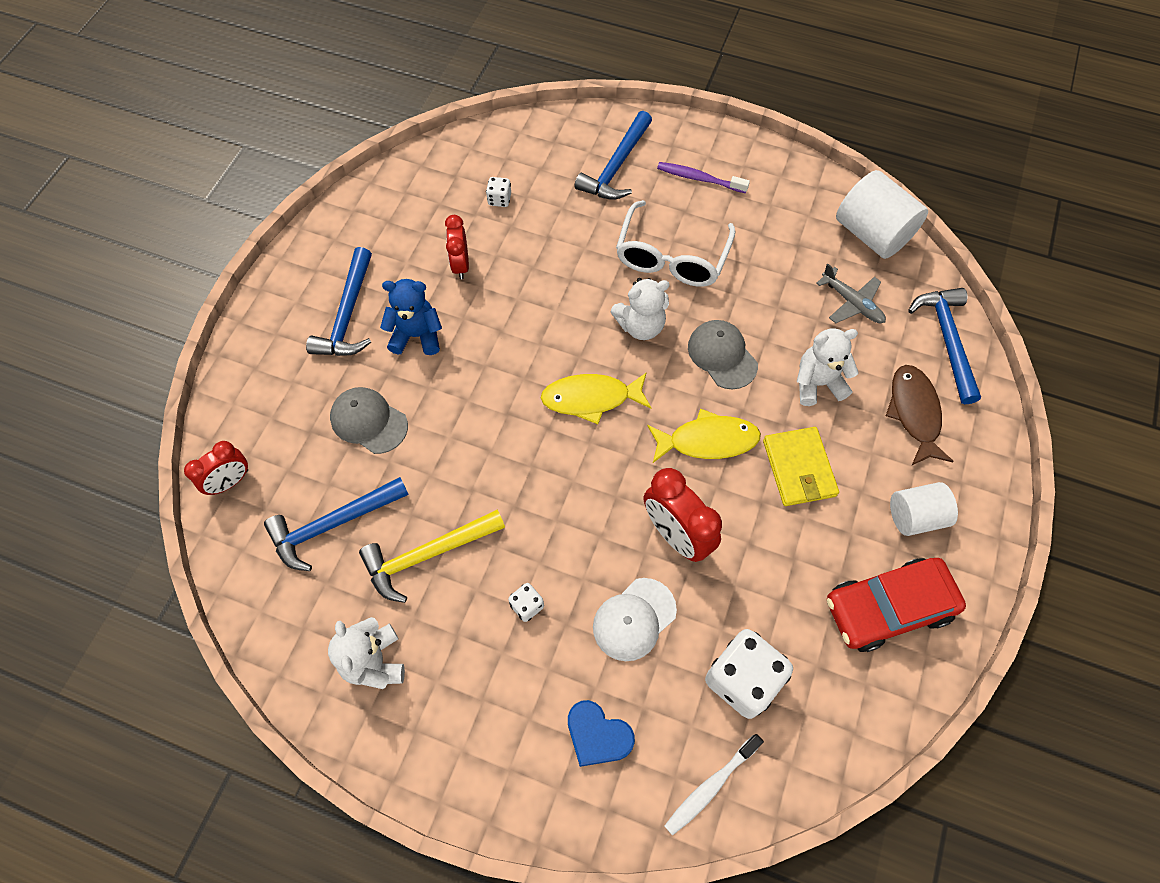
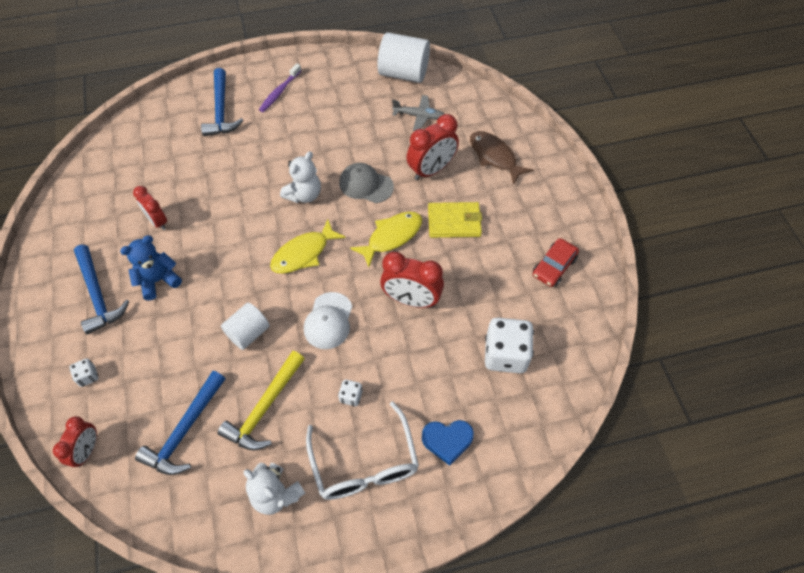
camera: 35 degrees left, 5 degrees down
grey cap [330,387,408,454] -> none
white dice [486,177,511,207] -> white dice moved to [69,358,98,387]
white cap [593,578,677,661] -> white cap moved to [304,292,352,349]
white glasses [616,200,735,287] -> white glasses moved to [306,401,419,500]
purple toothbrush [657,162,750,193] -> purple toothbrush turned 45 degrees counterclockwise [259,63,302,112]
white toothbrush [665,734,764,836] -> none
yellow wallet [763,427,839,506] -> yellow wallet turned 45 degrees counterclockwise [428,202,482,238]
white teddy bear [797,328,859,406] -> red clock [406,114,459,180]
red car [827,558,966,652] -> red car [533,238,579,287], size x0.63
white cylinder [890,482,958,536] -> white cylinder moved to [221,302,270,350]
blue hammer [908,288,981,404] -> none

